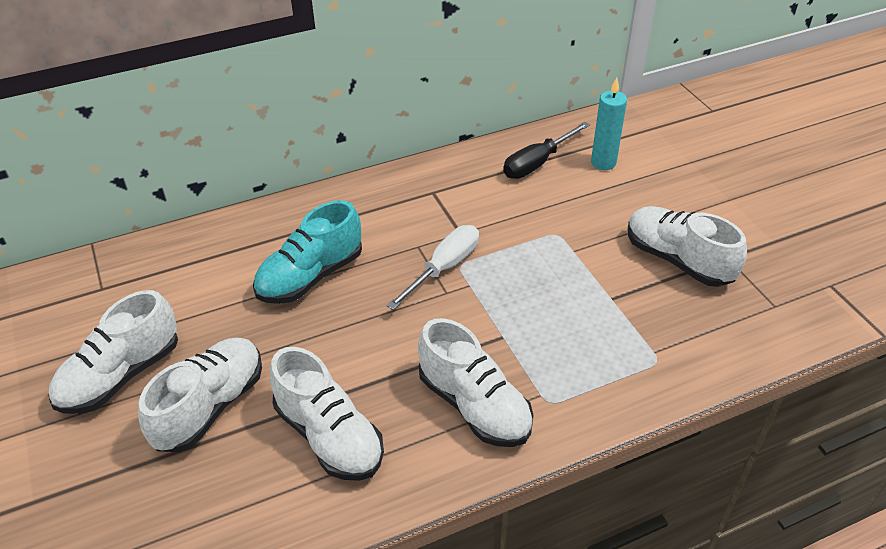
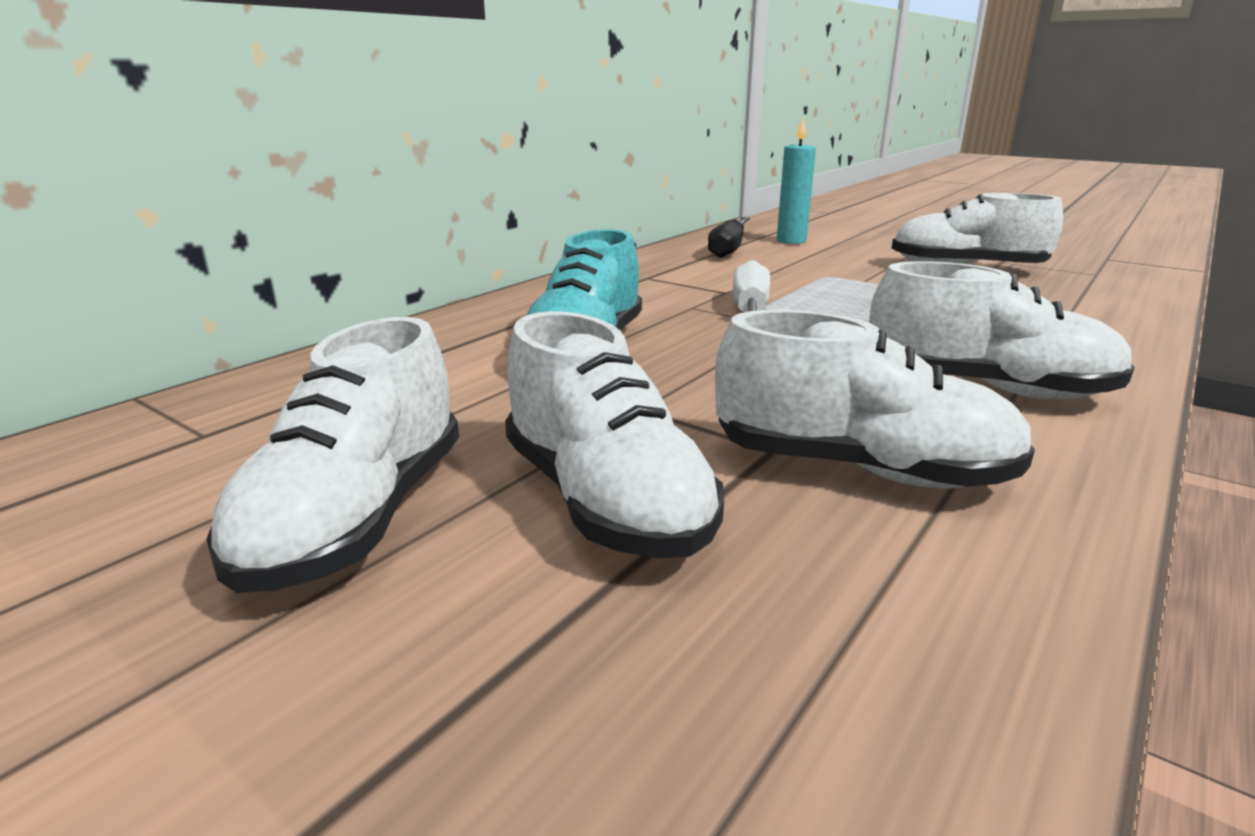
camera: 30 degrees left, 20 degrees down
white shoe [138,338,262,452] -> white shoe turned 150 degrees clockwise [505,311,724,558]

